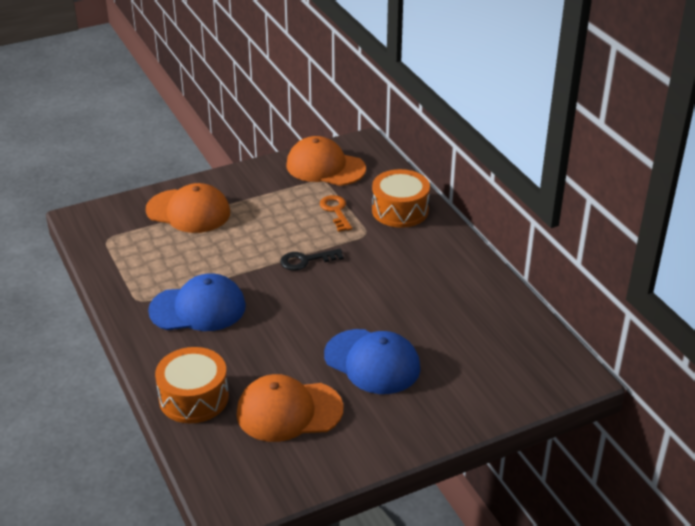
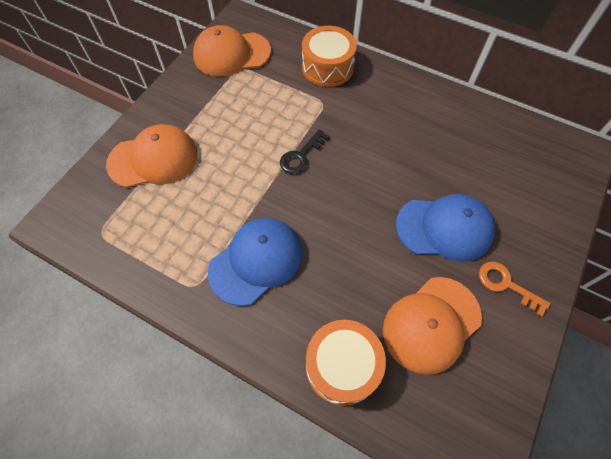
camera: 35 degrees left, 25 degrees up
orange key [320,195,352,232] -> orange key moved to [479,262,550,317]

